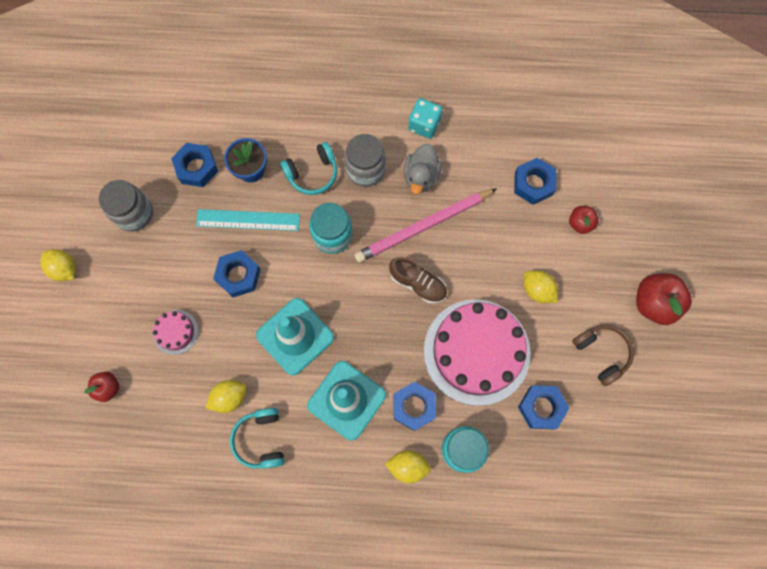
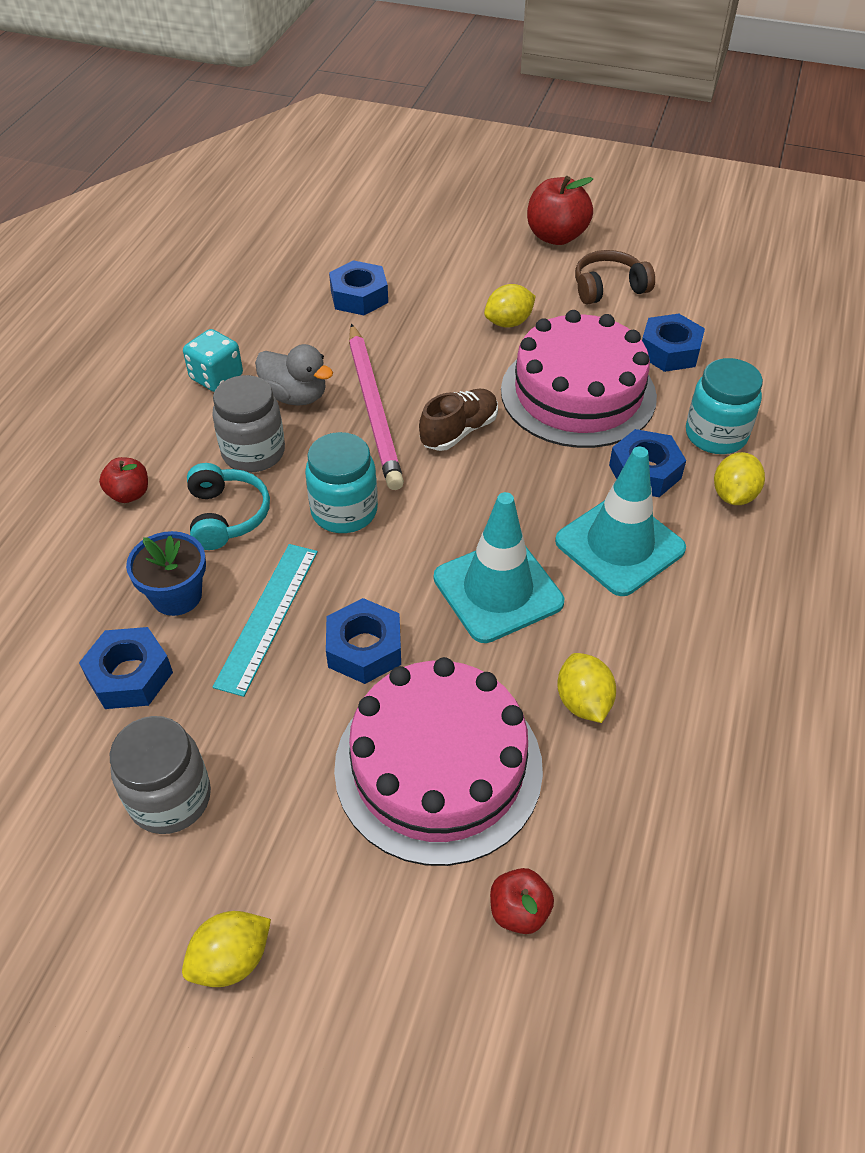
camera: 75 degrees left, 25 degrees down
pink cake [153,310,199,355] -> pink cake [334,657,543,866], size x2.32
turquoise headphones [230,408,285,469] -> none
red apple [569,206,599,234] -> red apple moved to [99,457,148,503]

